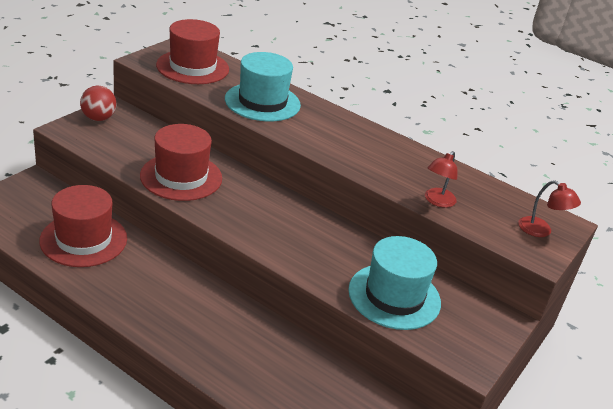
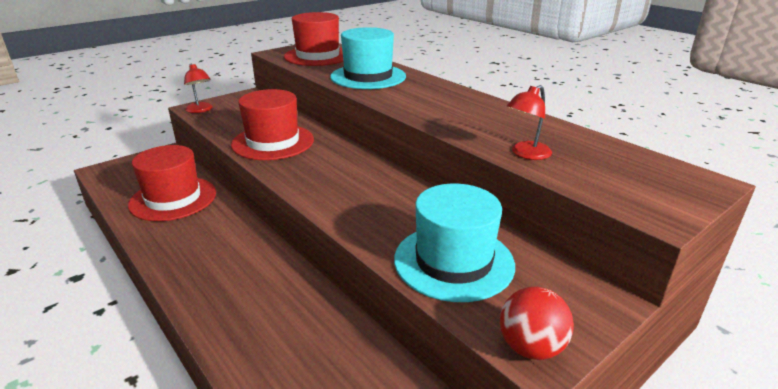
camera: 20 degrees right, 5 degrees down
red ball [80,86,116,121] -> red ball moved to [500,287,574,360]
red lamp [518,181,581,237] -> red lamp moved to [184,64,213,113]

